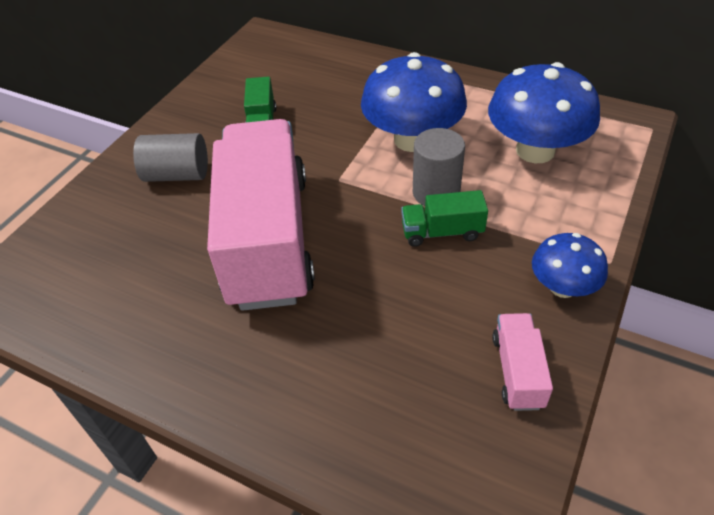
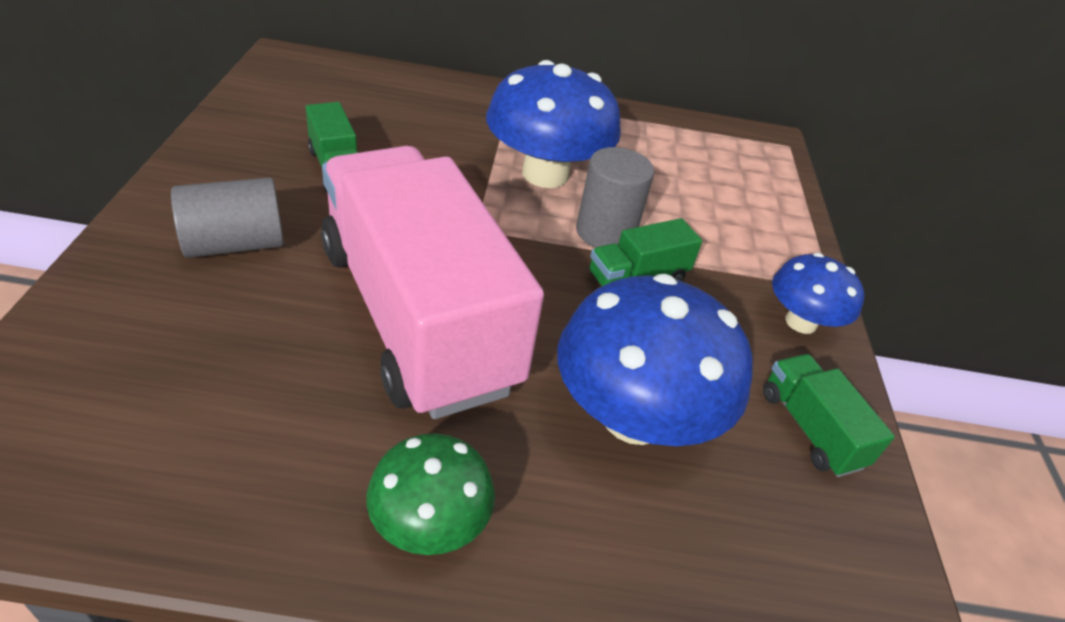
camera: 30 degrees left, 5 degrees down
blue mushroom [488,62,600,163] -> blue mushroom moved to [557,274,753,446]
pink truck [492,313,553,411] -> green truck [763,354,895,477]
none -> green mushroom [367,433,495,555]

